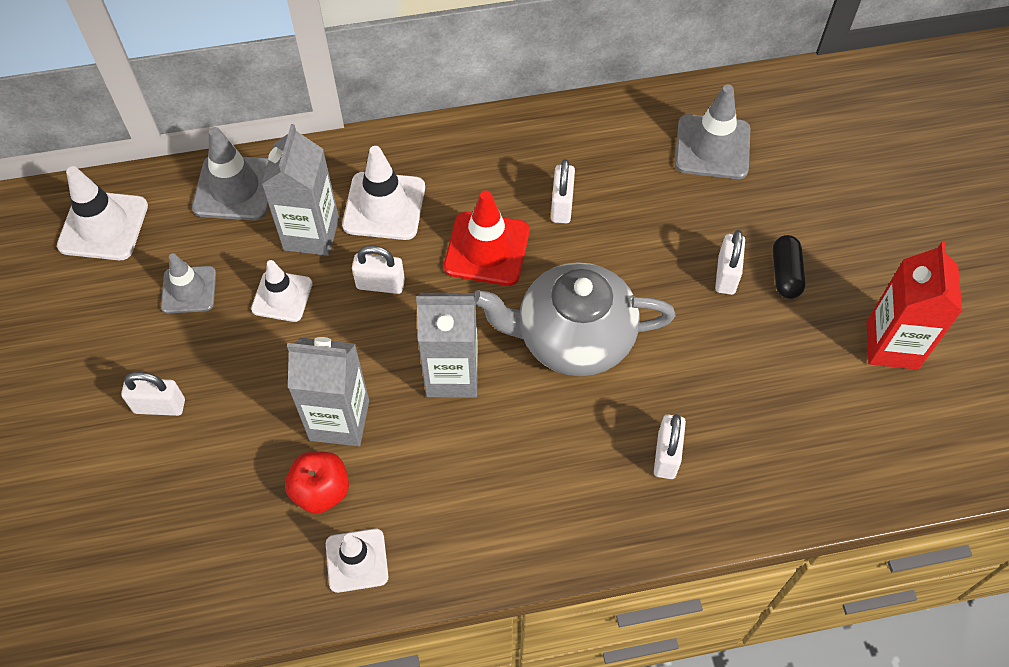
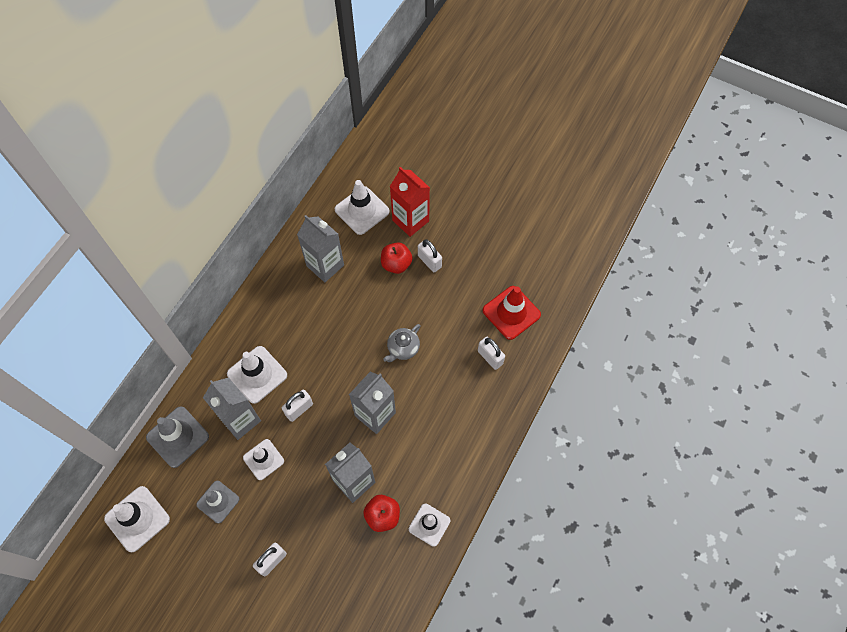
camera: 50 degrees left, 5 degrees up
red traffic cone [444,190,530,286] -> red traffic cone moved to [483,286,541,340]
grey teapot [475,262,676,376] -> grey teapot [383,324,420,362], size x0.48
white padlock [551,159,575,223] -> none
grey traffic cone [675,85,750,179] -> white traffic cone [335,180,390,235]
black capsule [773,235,805,299] -> none
red carton [867,242,962,370] -> red carton moved to [390,167,430,237]
none -> grey carton [297,215,344,282]
none -> red apple [381,242,413,274]

